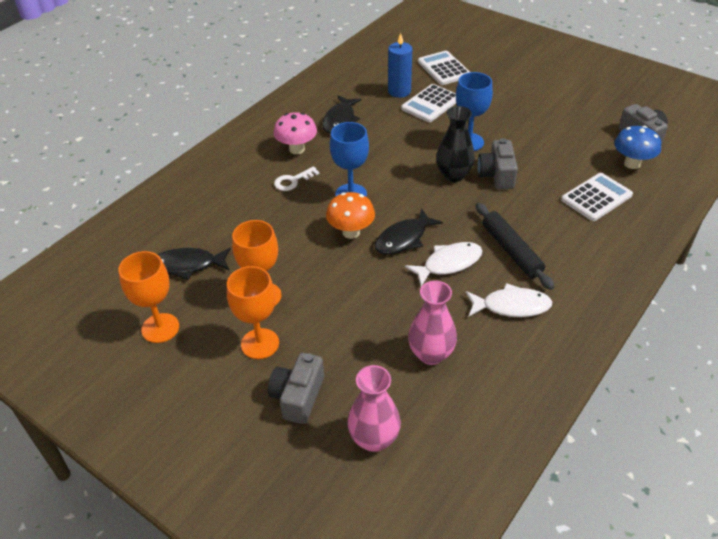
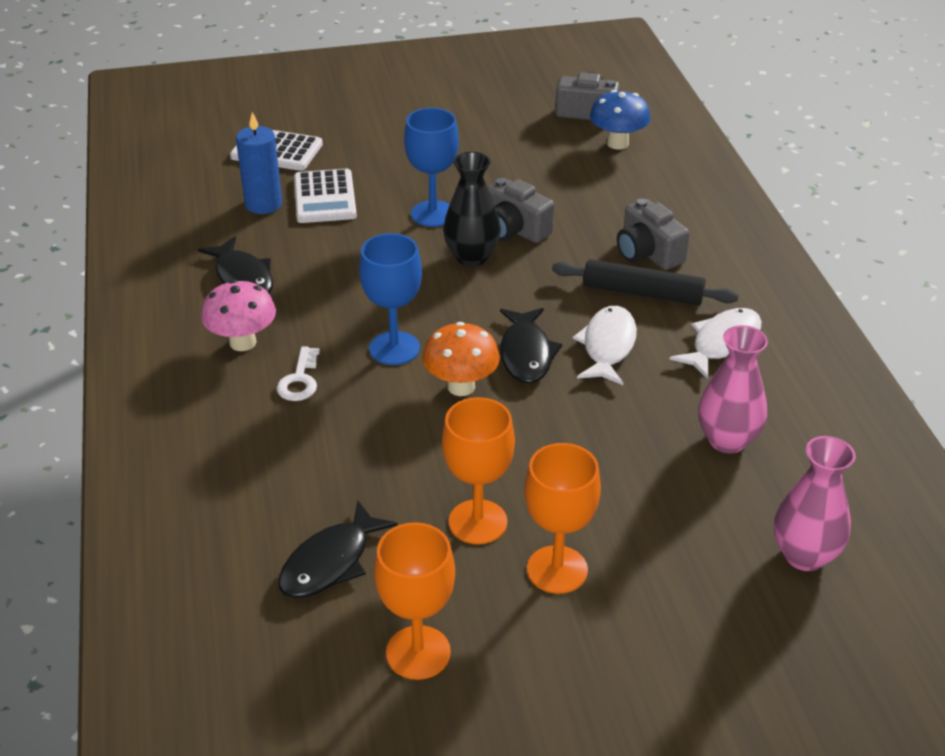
camera: 50 degrees left, 5 degrees down
grey camera [268,353,324,424] -> grey camera moved to [617,199,689,270]
white calculator [561,173,633,221] -> none

